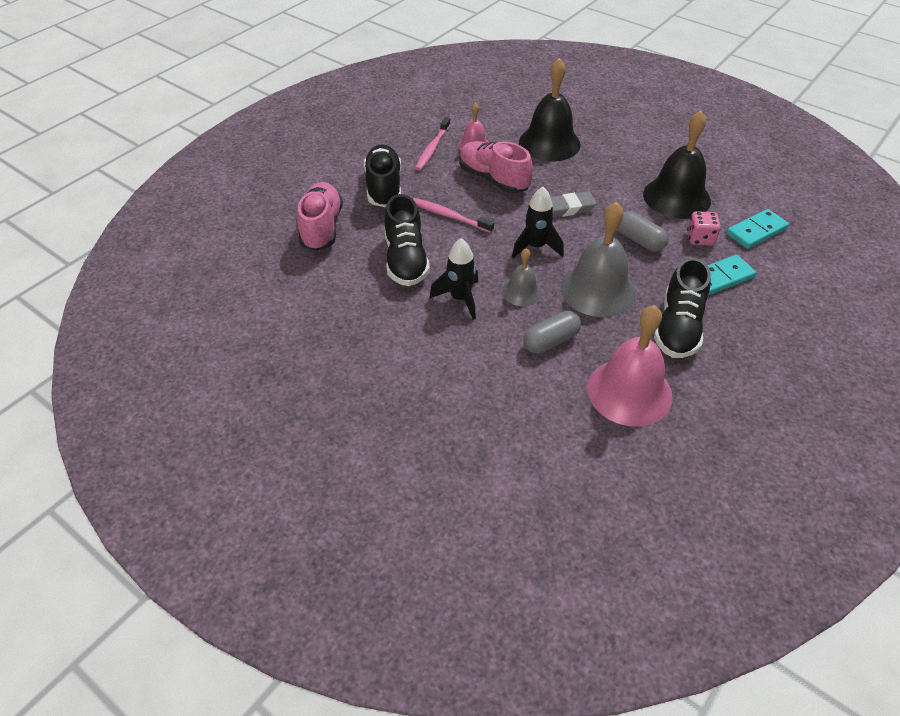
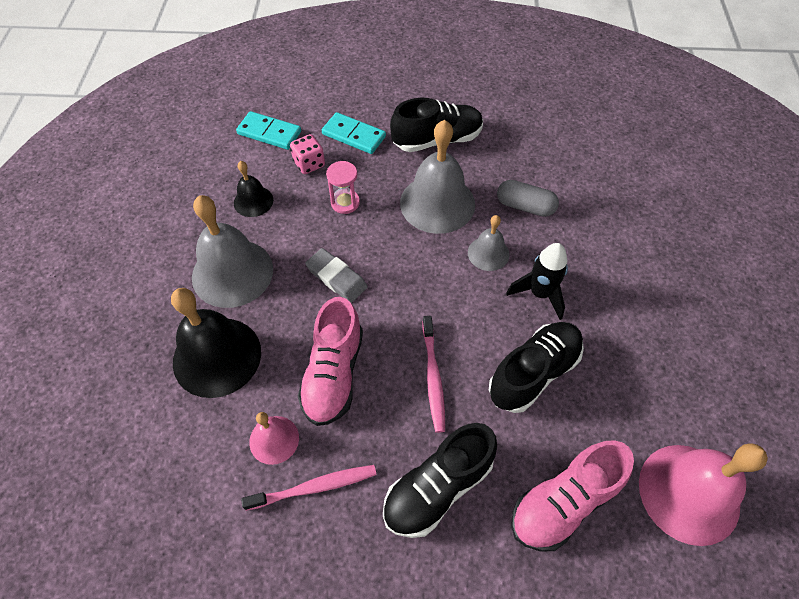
camera: 125 degrees left, 10 degrees up
black rocket [512,187,564,259] -> none
pink bell [587,305,673,427] -> pink bell moved to [639,443,768,546]
grey capsule [617,211,668,252] -> pink hourglass [326,161,360,214]
black bell [643,111,711,219] -> black bell [234,161,273,217], size x0.53
none -> grey bell [192,195,273,308]

